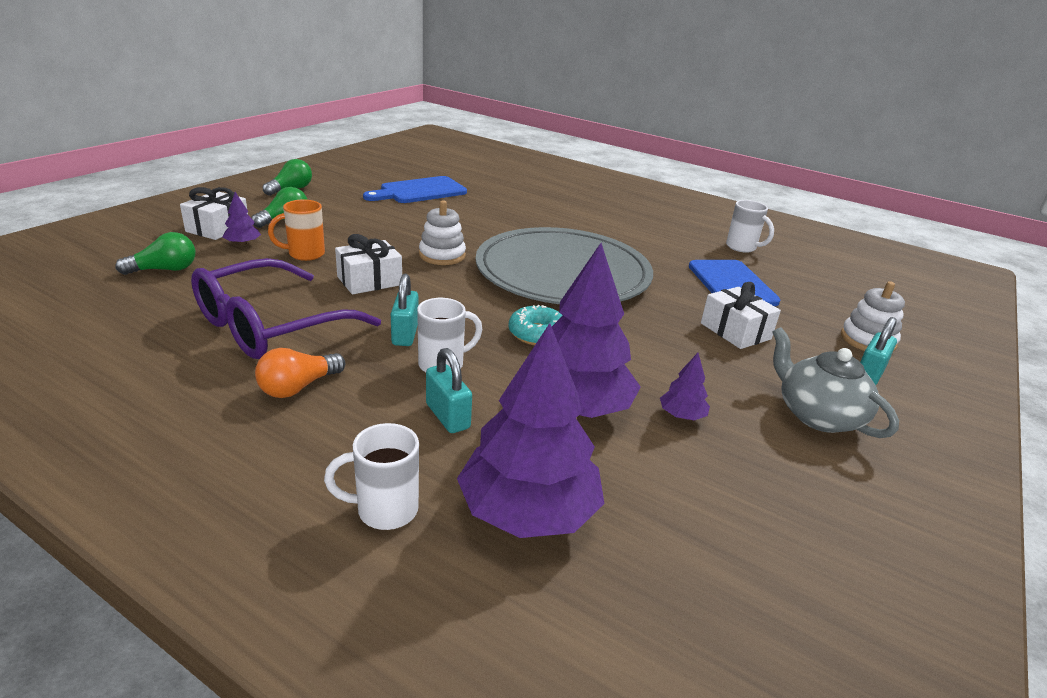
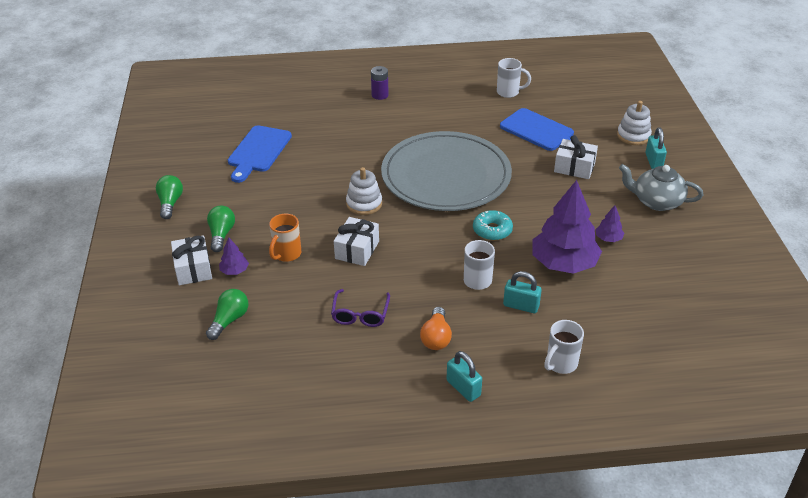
camera: 35 degrees left, 10 degrees up
purple glasses [191,258,381,359] -> purple glasses [331,289,390,327], size x0.52
turquoise padlock [391,274,419,346] -> turquoise padlock moved to [447,351,482,402]
purple tree [457,323,605,538] -> none
none -> purple battery [371,66,389,100]

